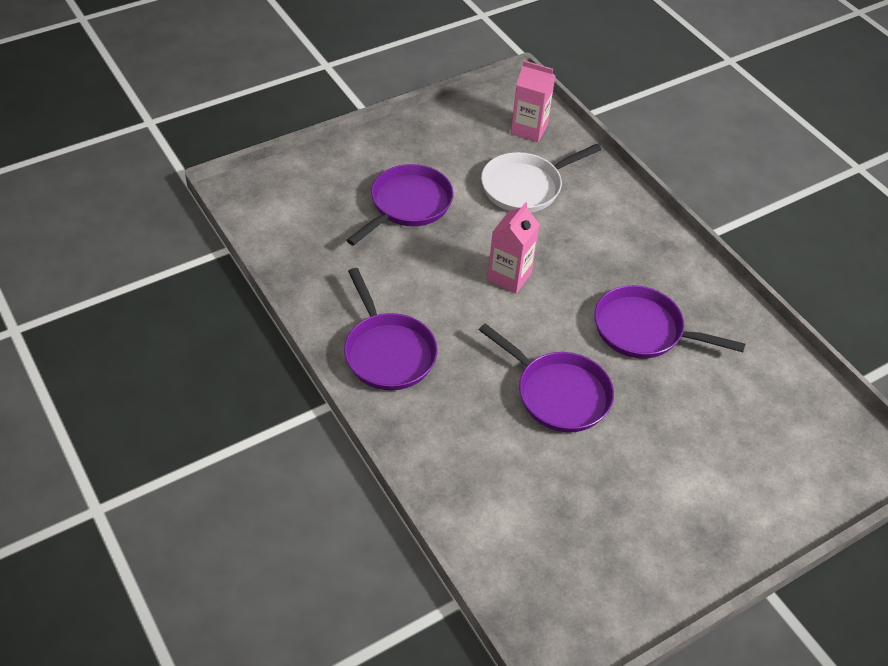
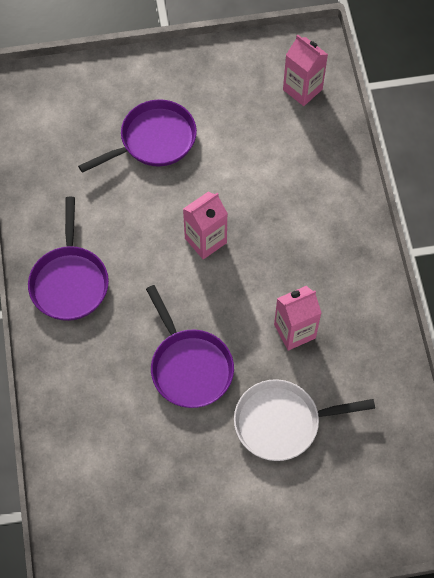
camera: 25 degrees right, 15 degrees up
white pan [481,144,602,212] -> white pan moved to [234,379,375,461]
purple pan [594,285,745,359] -> pink carton [274,286,321,351]

